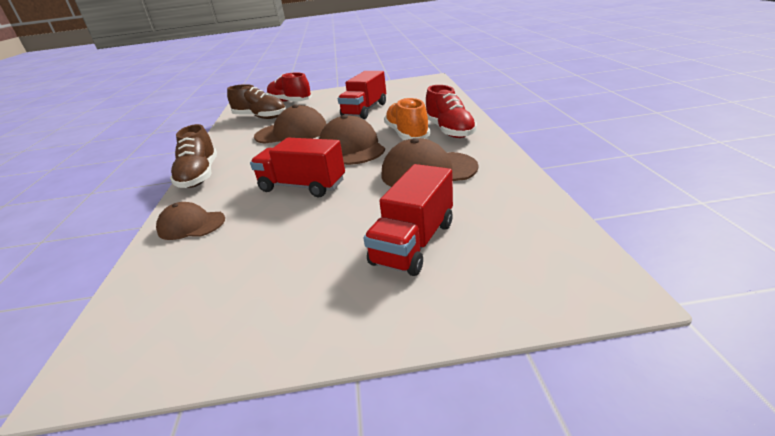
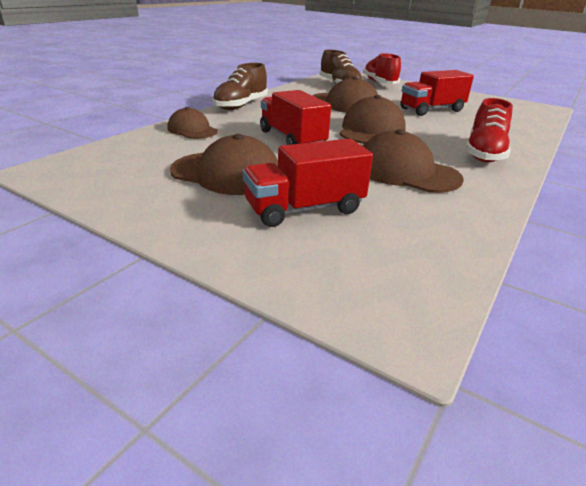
camera: 35 degrees right, 0 degrees up
orange shoe [384,98,430,140] -> none
none -> brown cap [170,134,278,195]

